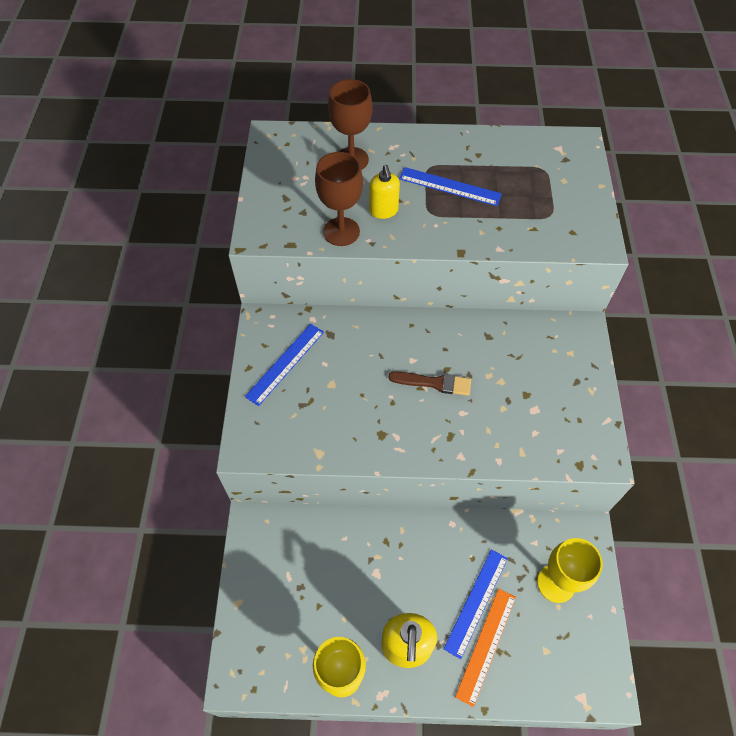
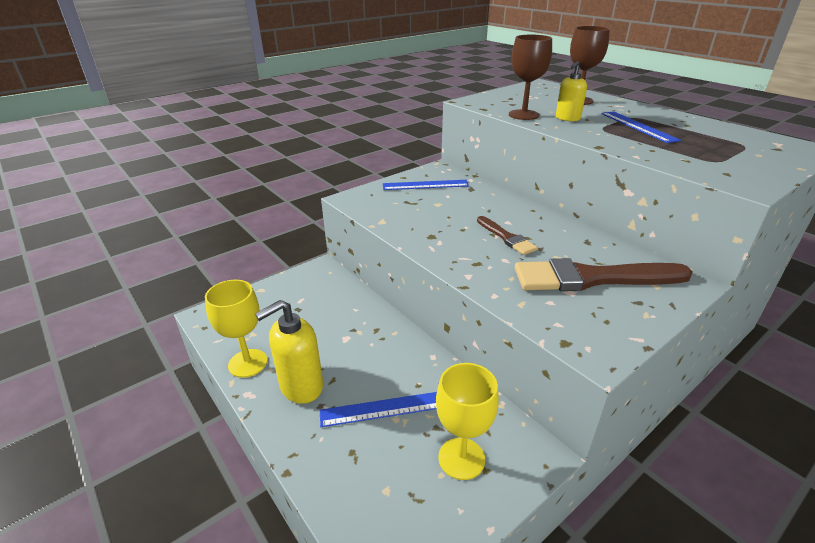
camera: 50 degrees right, 25 degrees down
orange ruler [455,588,516,707] -> none
none -> brown brush [515,258,693,291]

